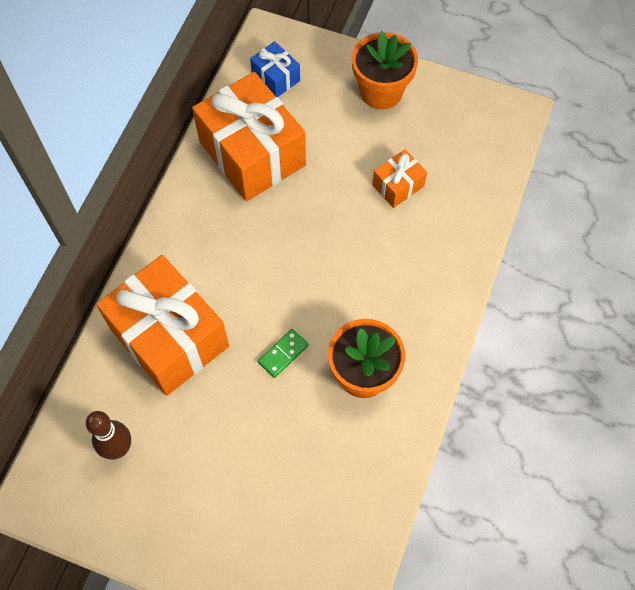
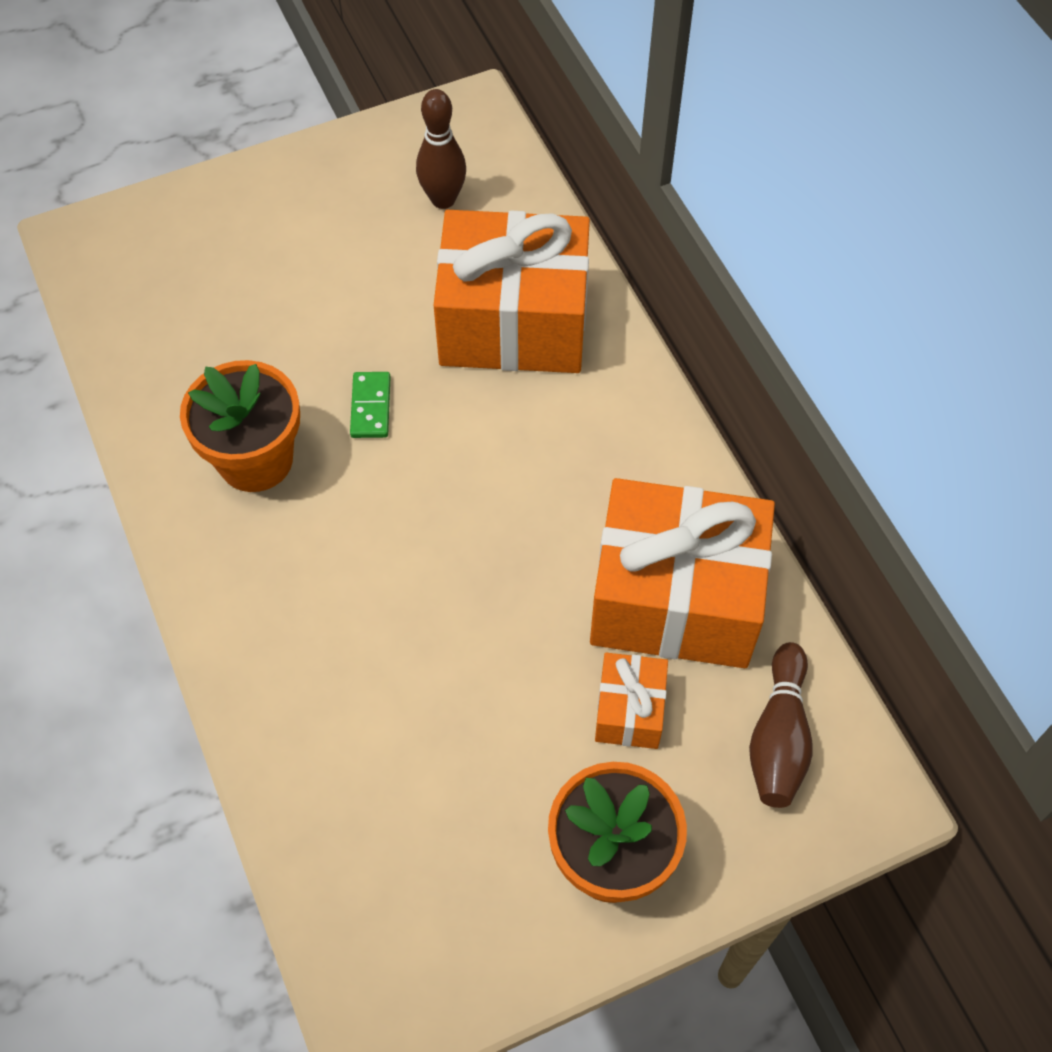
camera: 135 degrees right, 5 degrees down
blue gift [250,41,300,97] -> brown bowling pin [749,642,813,808]
orange gift [372,149,427,208] -> orange gift moved to [595,653,668,749]

